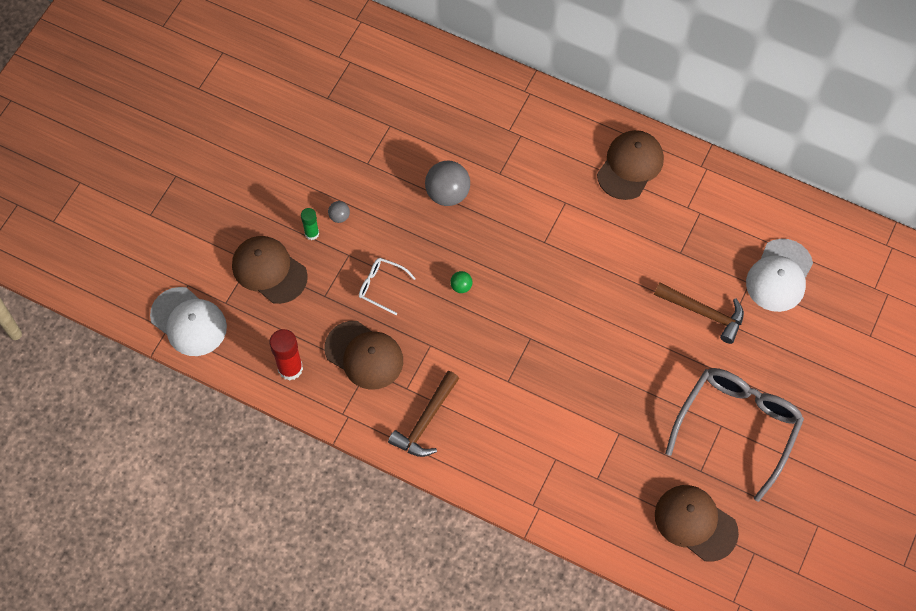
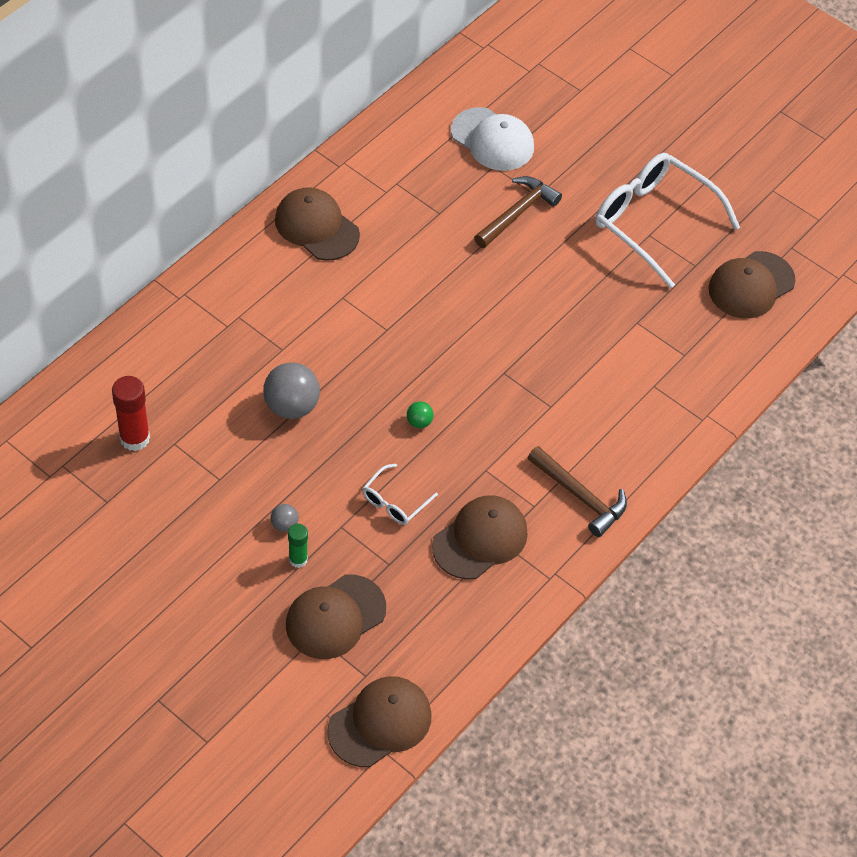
camera: 80 degrees left, 10 degrees down
white cap [150,287,227,356] -> brown cap [327,676,431,767]
red glue stick [269,329,303,381] -> red glue stick moved to [112,376,150,451]
grey glasses [665,368,804,502] -> white glasses [595,153,740,289]

